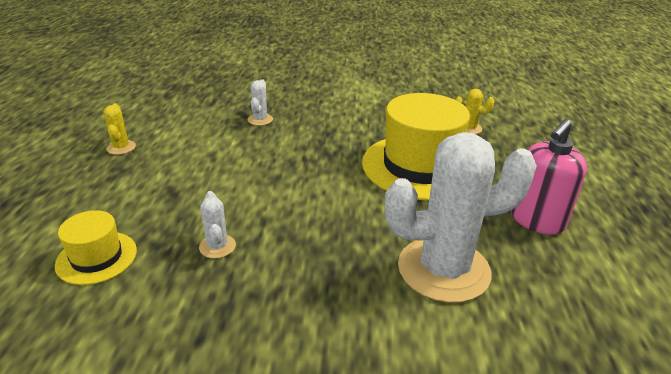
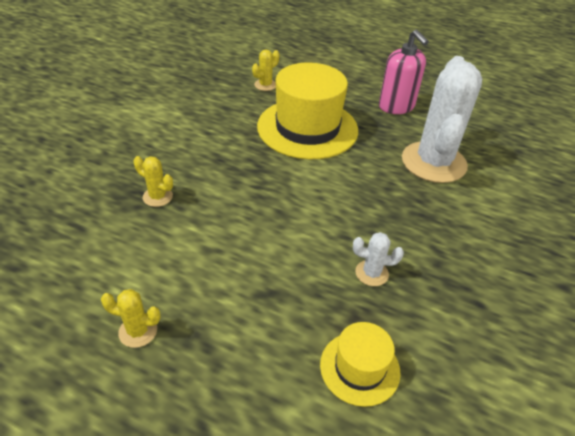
camera: 70 degrees left, 10 degrees up
white cactus [248,79,273,126] -> yellow cactus [133,156,173,207]

